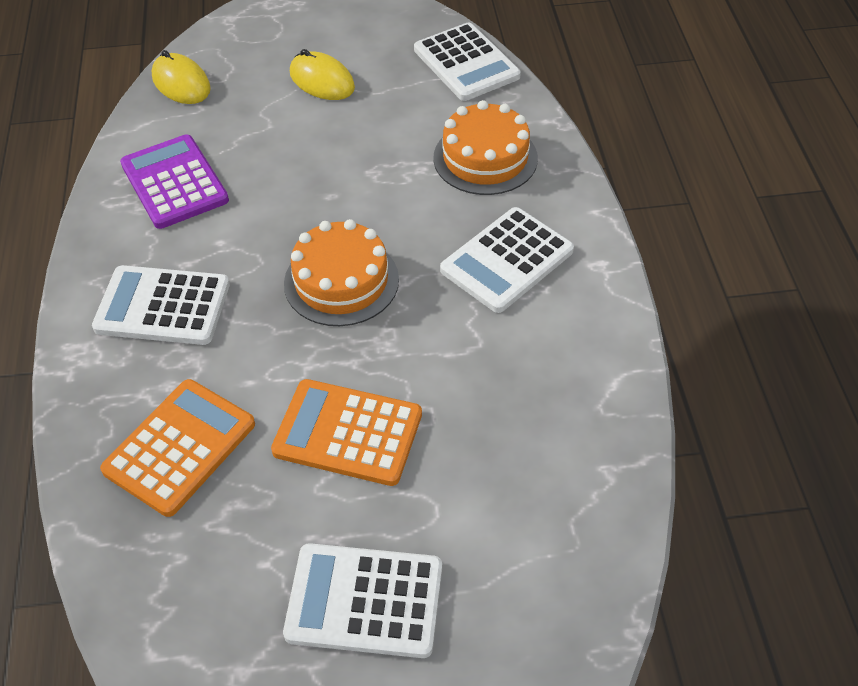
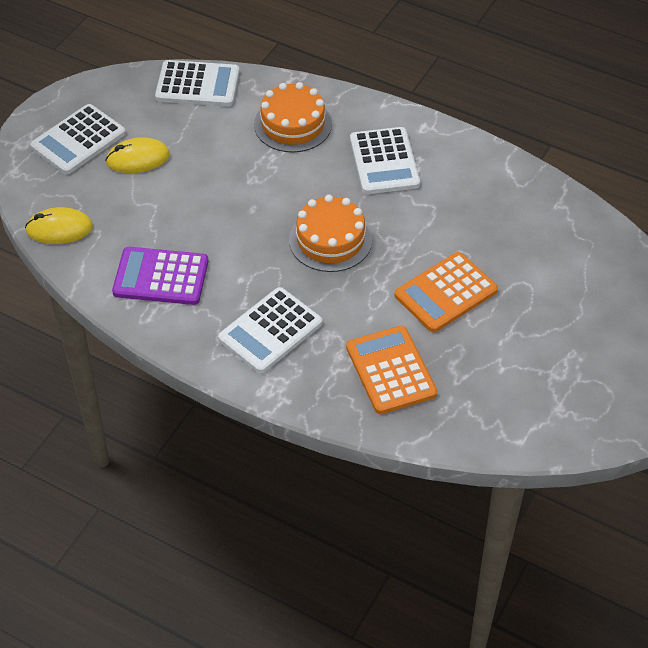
camera: 55 degrees left, 0 degrees up
white calculator [283,543,442,658] -> white calculator moved to [30,104,126,175]

